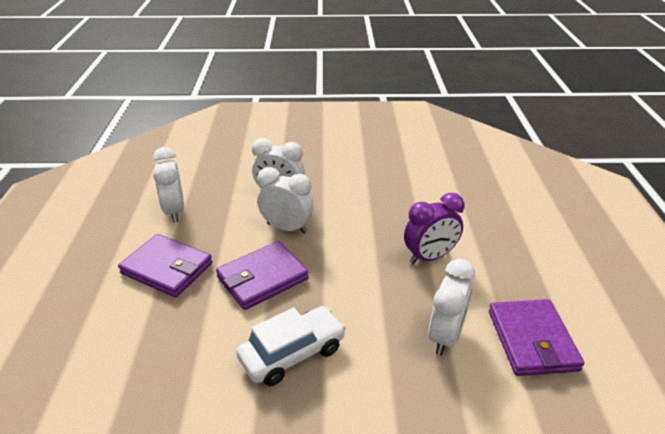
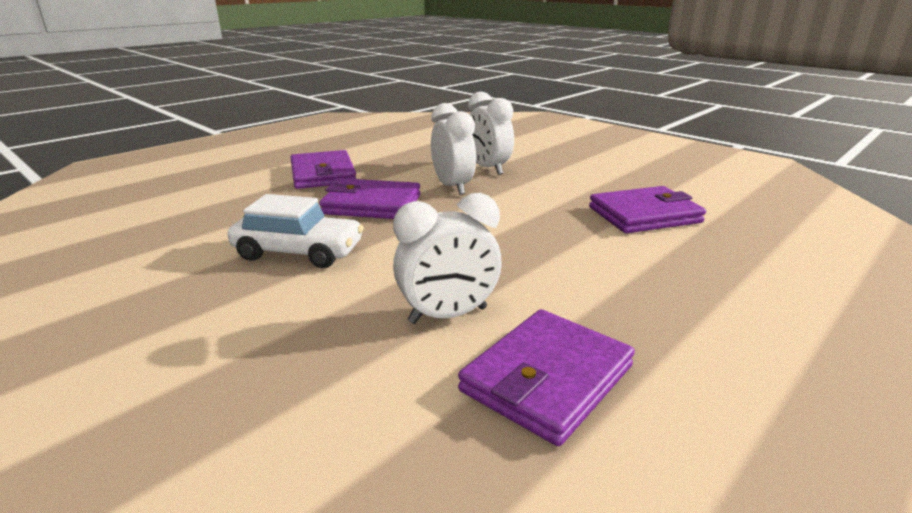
camera: 45 degrees right, 10 degrees down
white clock [153,147,184,223] -> none
purple clock [404,193,465,264] -> none
none -> purple wallet [589,186,706,233]

